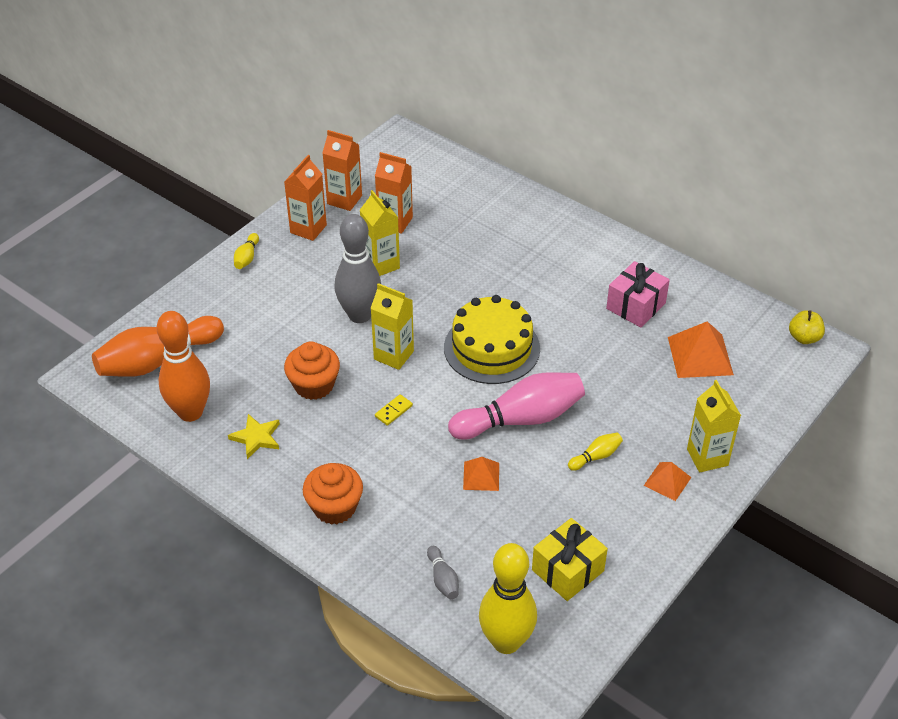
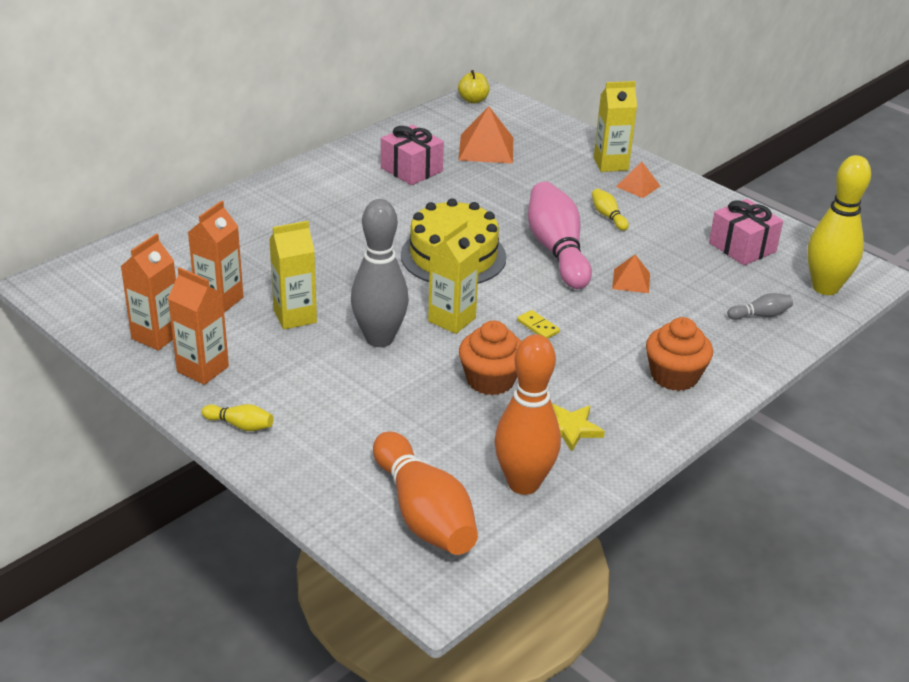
camera: 85 degrees left, 10 degrees down
yellow gift [532,518,608,601] -> pink gift [709,199,783,265]

